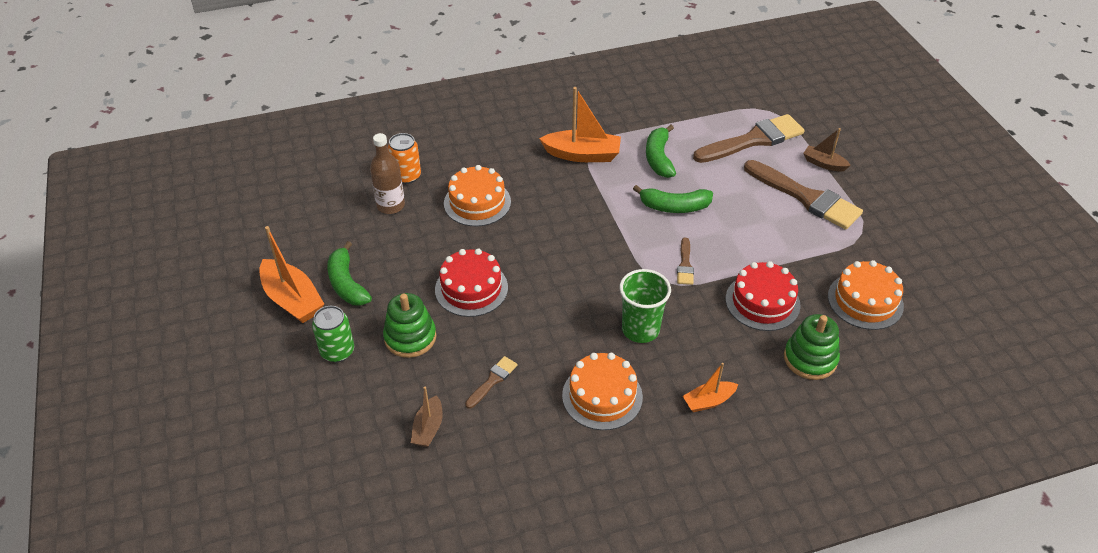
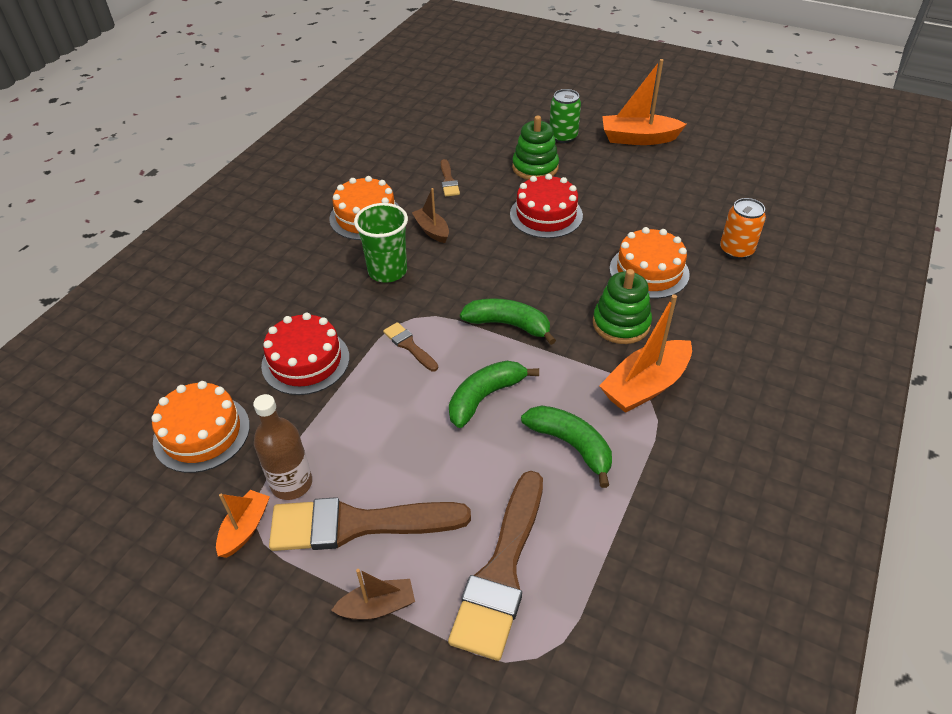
camera: 135 degrees right, 0 degrees up
green banana [327,241,372,306] -> green banana moved to [460,298,556,345]
brown bottle [370,133,405,214] -> brown bottle moved to [253,394,312,500]
brown boat [411,387,443,447] -> brown boat moved to [412,188,449,243]
orange boat [683,363,738,412] -> orange boat moved to [216,490,270,558]
green stacking toy [784,314,840,380] -> green stacking toy moved to [593,269,652,344]

